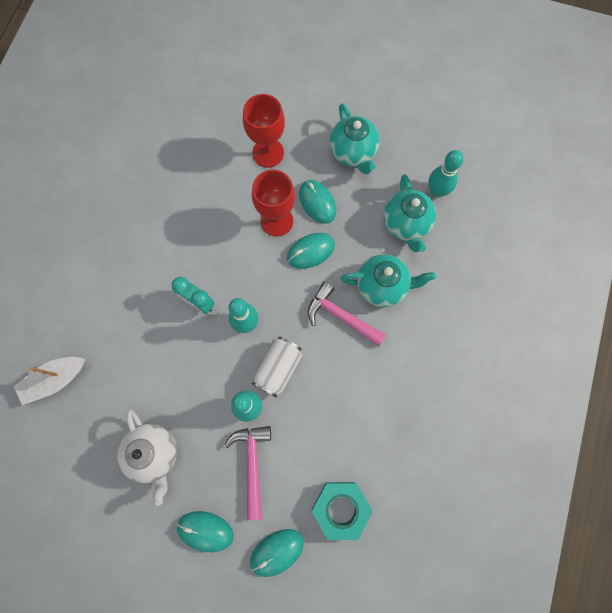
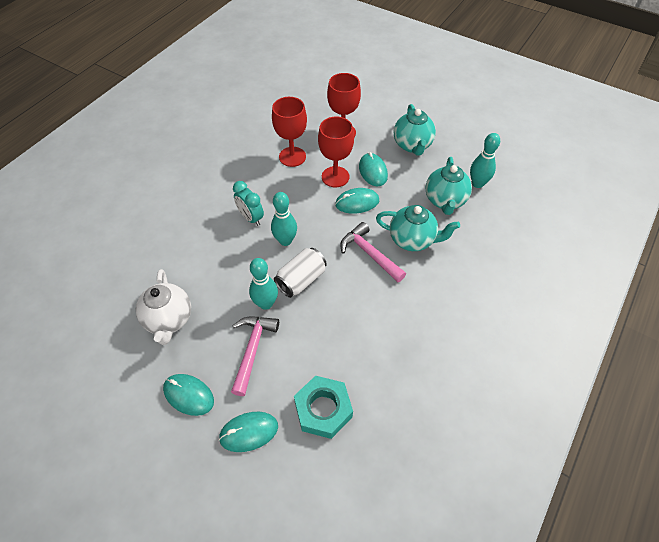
camera: 15 degrees right, 20 degrees down
white boat [14,357,85,405] -> none
none -> red goblet [272,97,307,167]

